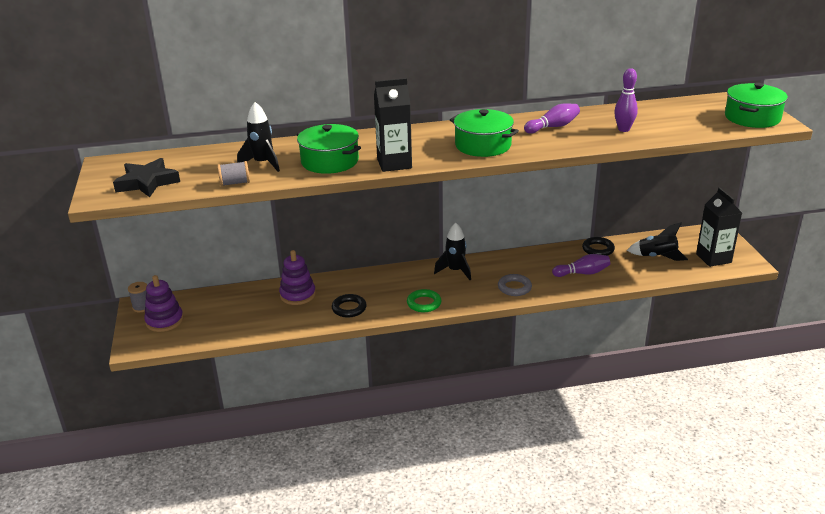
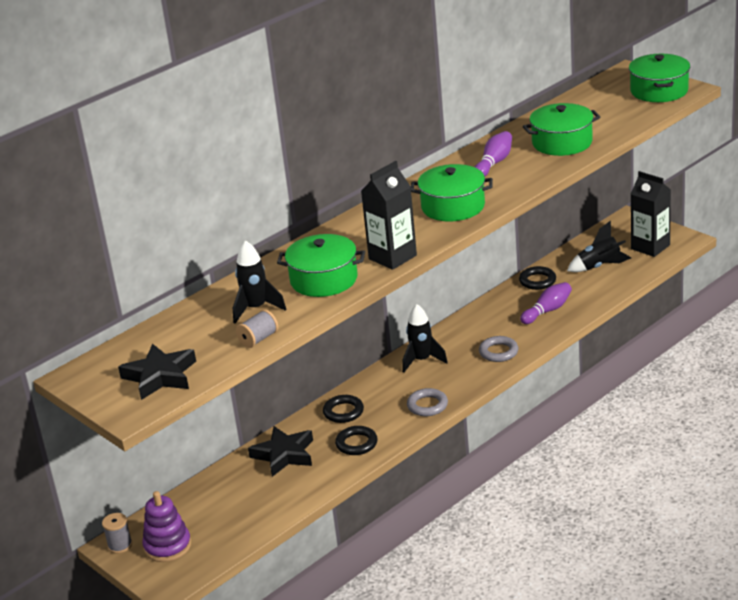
camera: 30 degrees left, 0 degrees up
purple stacking toy [279,250,316,305] -> black star [248,426,313,477]
green ring [407,289,442,312] -> grey ring [407,388,448,416]
purple bowling pin [614,68,638,132] -> green pot [523,103,600,156]
none -> black ring [323,395,364,423]

